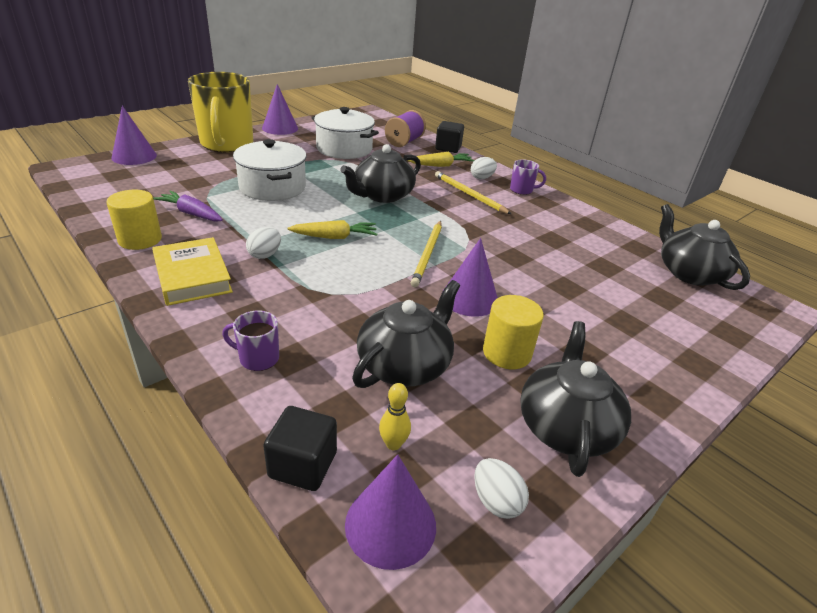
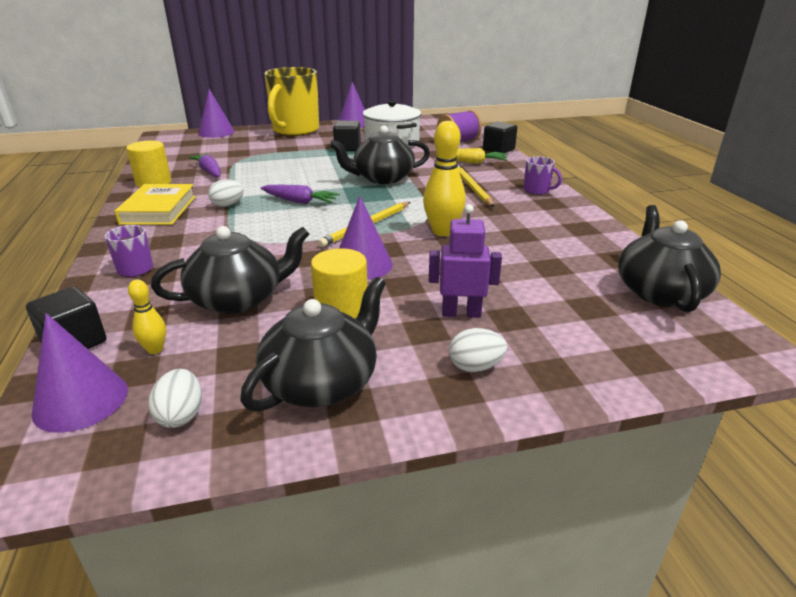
camera: 30 degrees right, 5 degrees down
white pot [233,139,306,201] -> none
yellow carrot [288,220,378,239] -> purple carrot [261,185,340,204]
white egg [471,157,497,179] -> white egg moved to [449,328,507,372]
none -> black cube [333,121,361,151]
none -> yellow bowling pin [423,121,466,236]
none -> purple robot [429,204,502,318]

